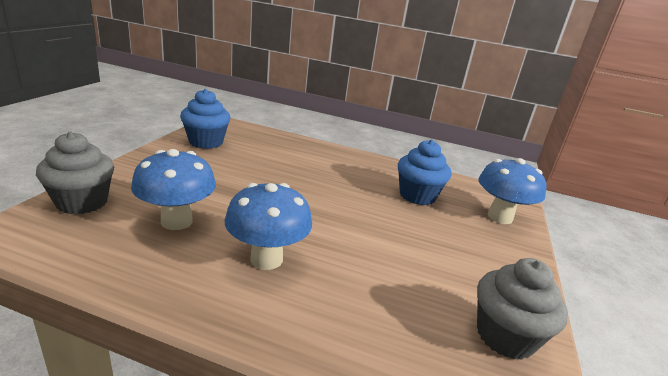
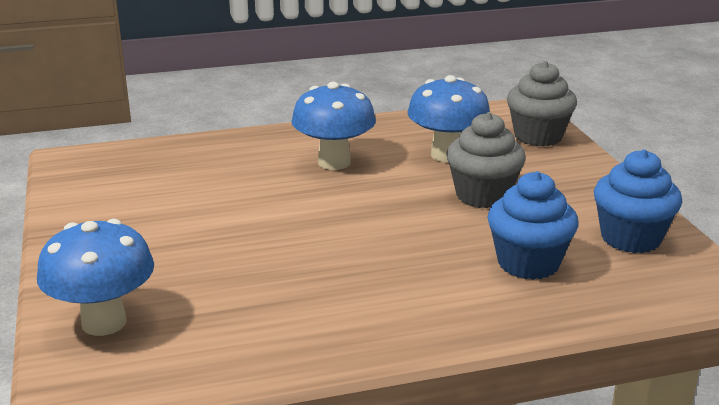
camera: 150 degrees right, 0 degrees up
blue cupcake [398,140,451,205] -> blue cupcake moved to [488,171,579,280]
grey cupcake [477,258,568,360] -> grey cupcake moved to [446,112,526,208]

